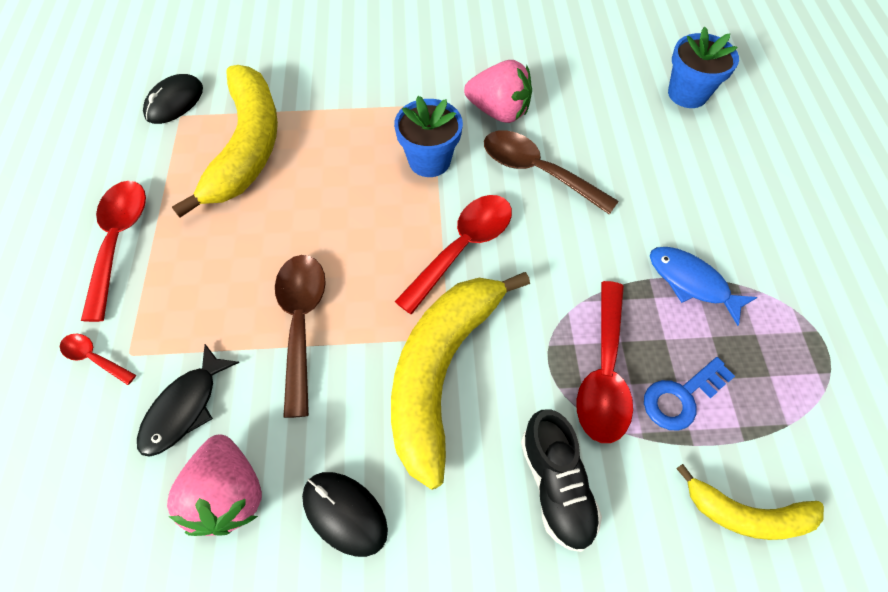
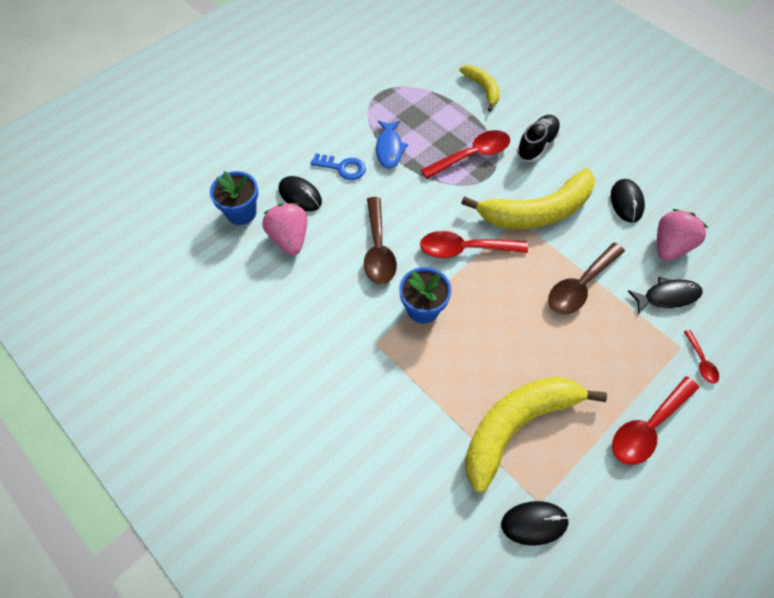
camera: 130 degrees left, 0 degrees up
pink strawberry [464,60,532,123] -> pink strawberry moved to [262,203,307,256]
blue key [644,357,735,431] -> blue key moved to [311,153,366,180]
none -> black mouse [279,176,322,211]

